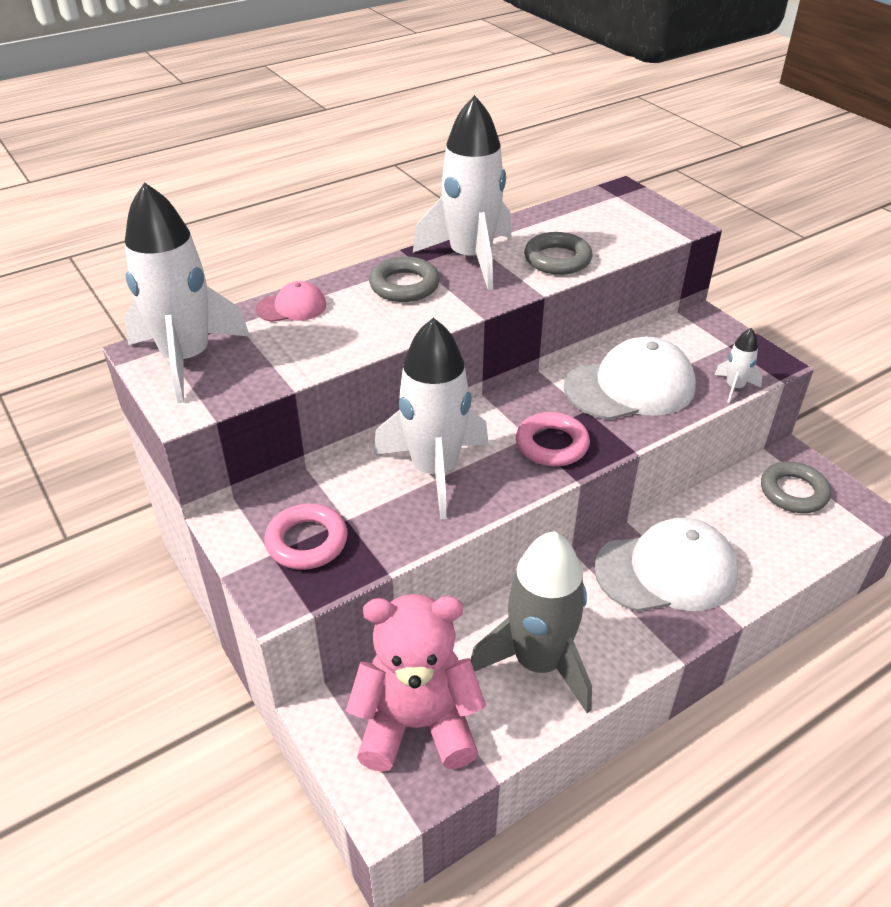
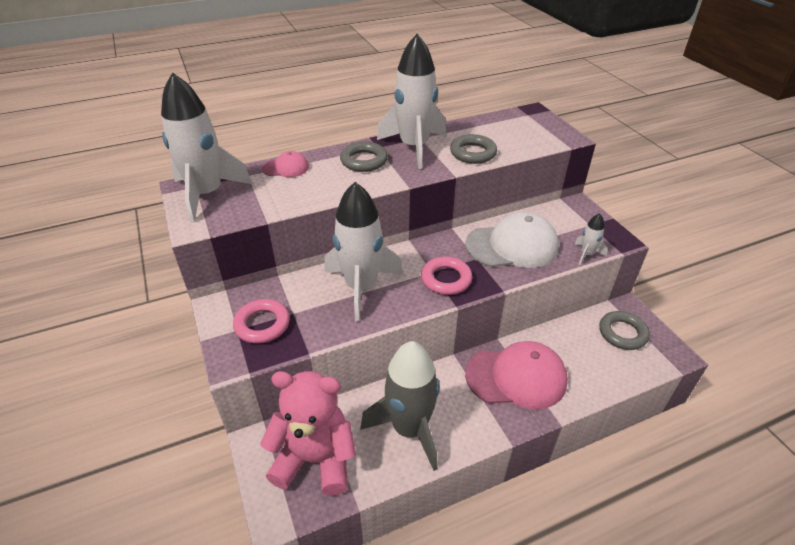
camera: 10 degrees right, 0 degrees up
white cap [594,518,738,612] -> pink cap [465,341,568,410]

